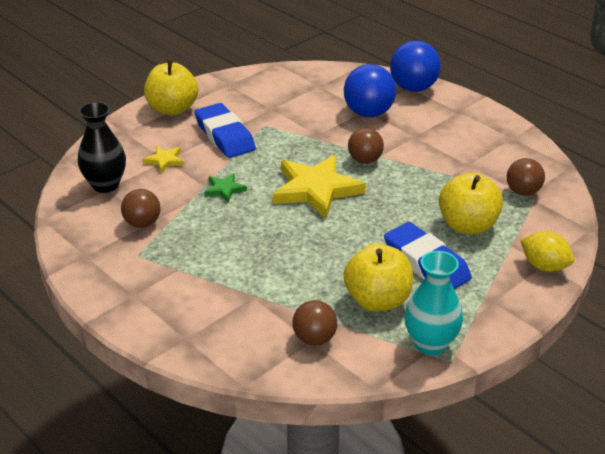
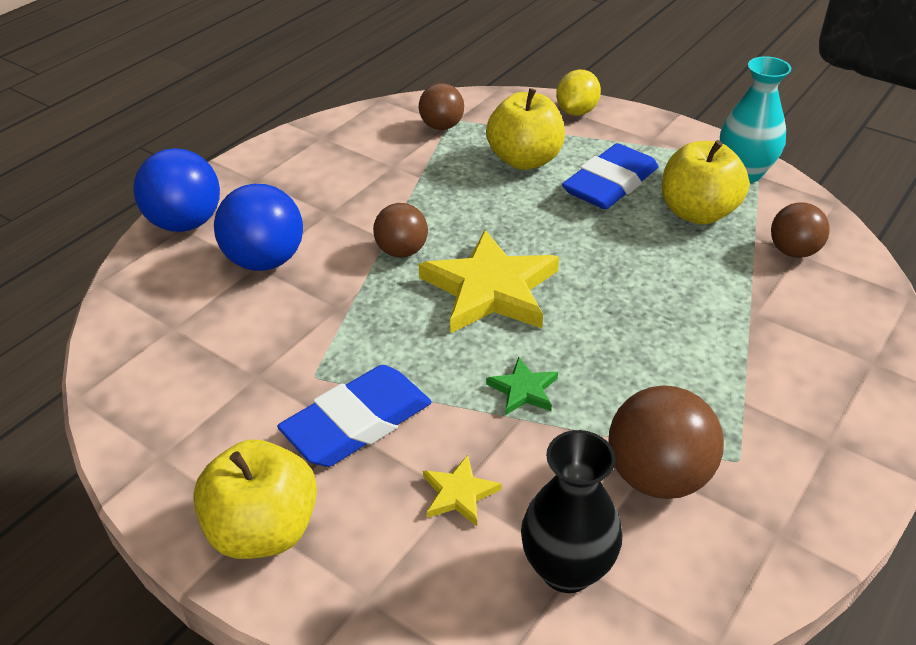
camera: 100 degrees left, 5 degrees up
brown ball [121,189,161,228] -> brown ball [608,385,724,499], size x1.56

